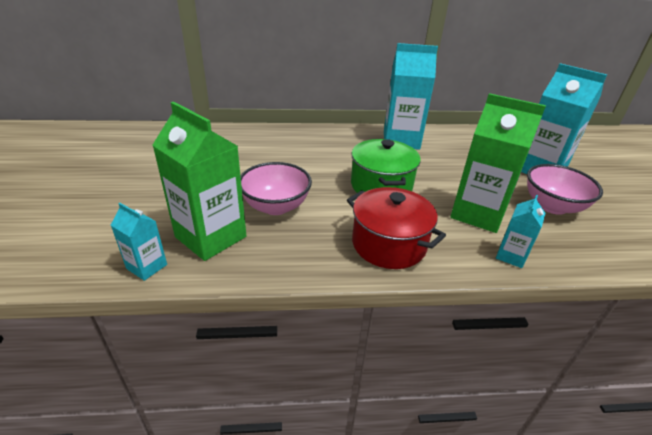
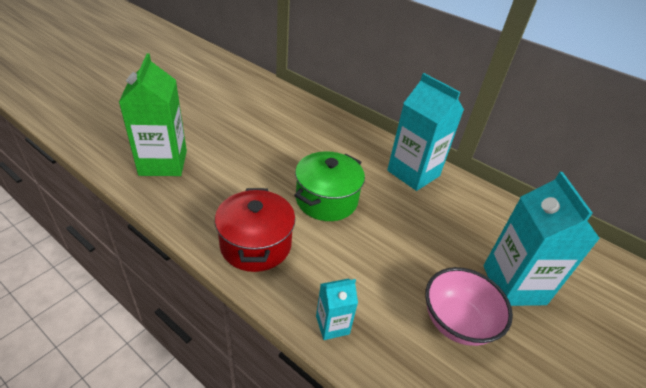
camera: 40 degrees right, 5 degrees up
turquoise carton [111,203,167,281] -> none
pink bowl [240,162,312,215] -> none
green carton [450,93,546,233] -> none

